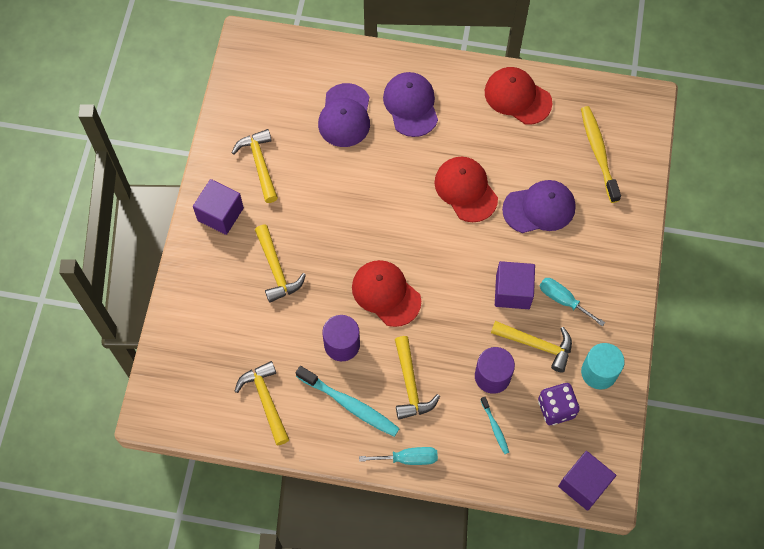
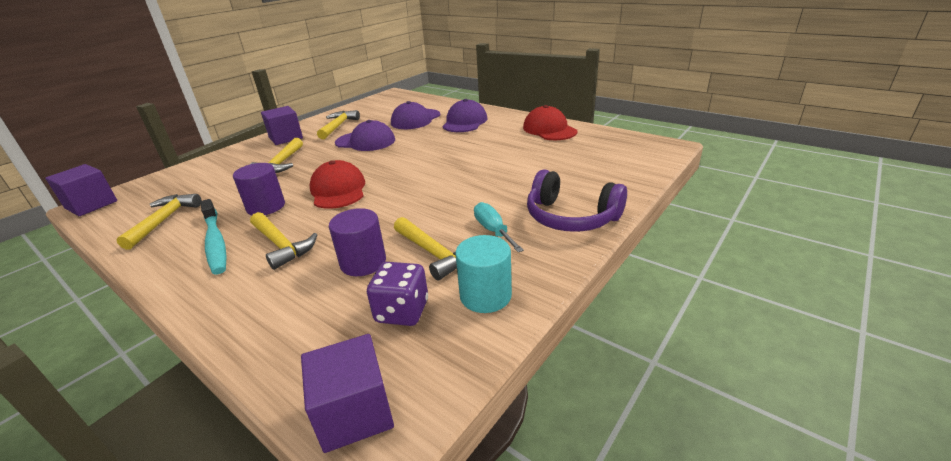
camera: 30 degrees right, 35 degrees down
turquoise screwdriver [359,447,438,465] -> none
yellow hammer [395,336,440,420] -> yellow hammer turned 60 degrees counterclockwise [250,212,317,270]
red cap [434,157,498,222] -> none
turquoise toothbrush [481,397,509,454] -> none
purple cube [495,261,535,309] -> purple cube moved to [45,164,117,216]
purple cap [502,180,576,233] -> purple cap moved to [335,120,395,151]
yellow toothbrush [581,106,621,203] -> none
none -> purple headphones [527,170,627,232]

